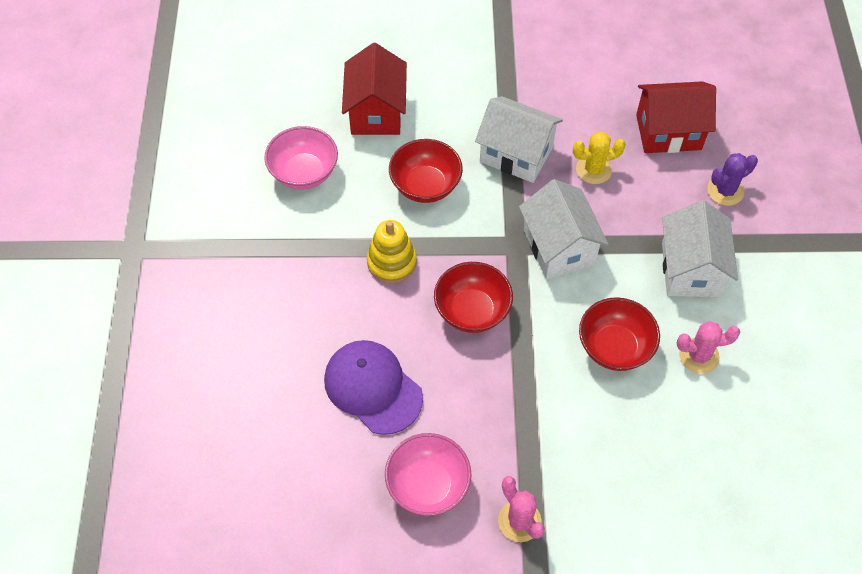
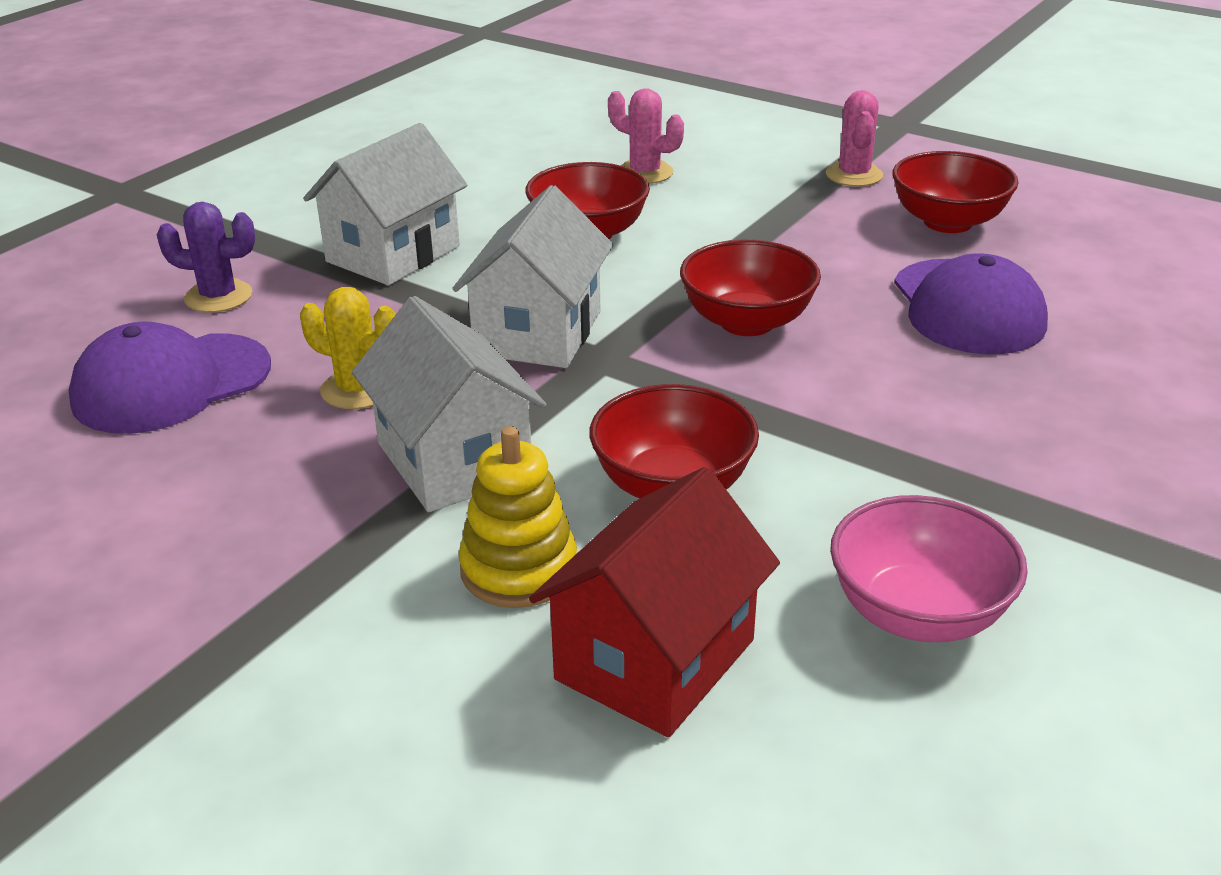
camera: 145 degrees left, 25 degrees down
yellow stacking toy [367,220,417,283] -> yellow stacking toy moved to [458,426,577,608]
pink bowl [385,433,472,516] -> red bowl [892,151,1019,233]
red house [636,81,716,153] -> purple cap [69,322,271,434]
pink cactus [677,321,740,374] -> pink cactus moved to [608,88,684,184]

